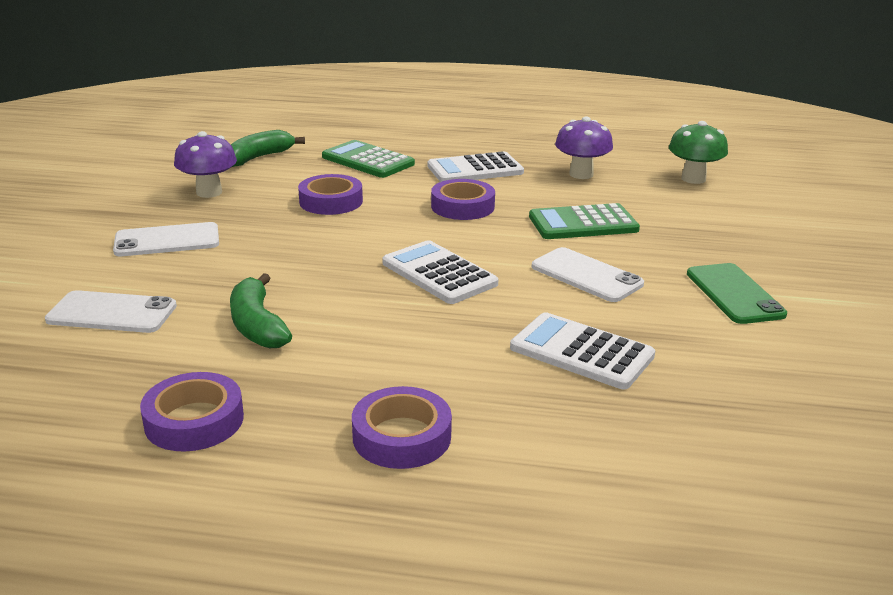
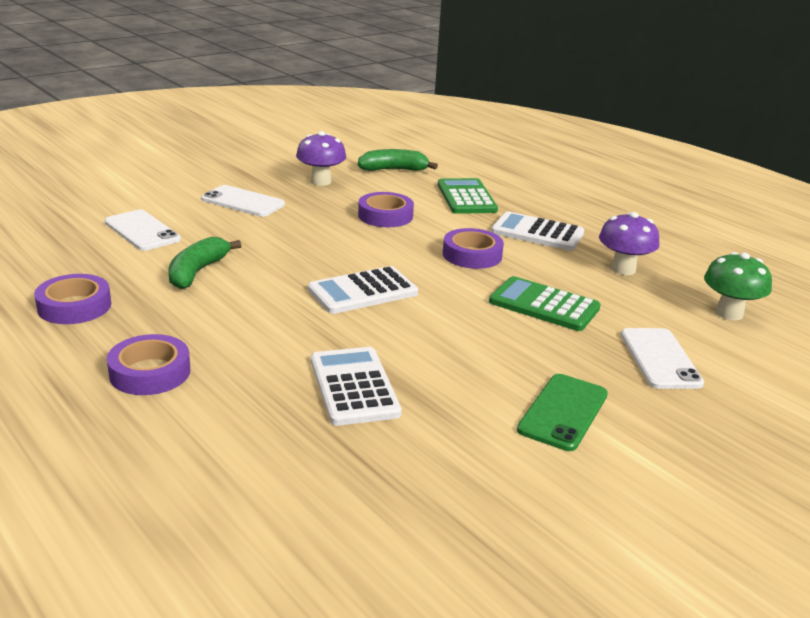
camera: 40 degrees right, 0 degrees up
white calculator [382,240,498,304] -> white calculator turned 120 degrees counterclockwise [308,266,418,314]
white phone [532,247,644,302] -> white phone moved to [621,328,704,389]

